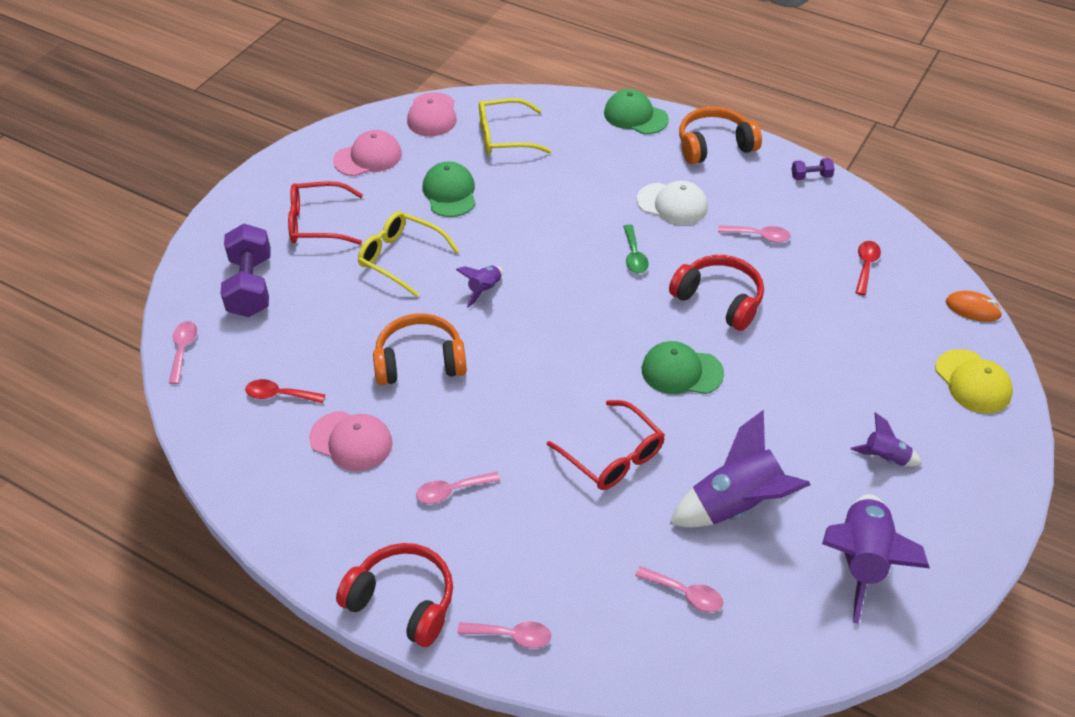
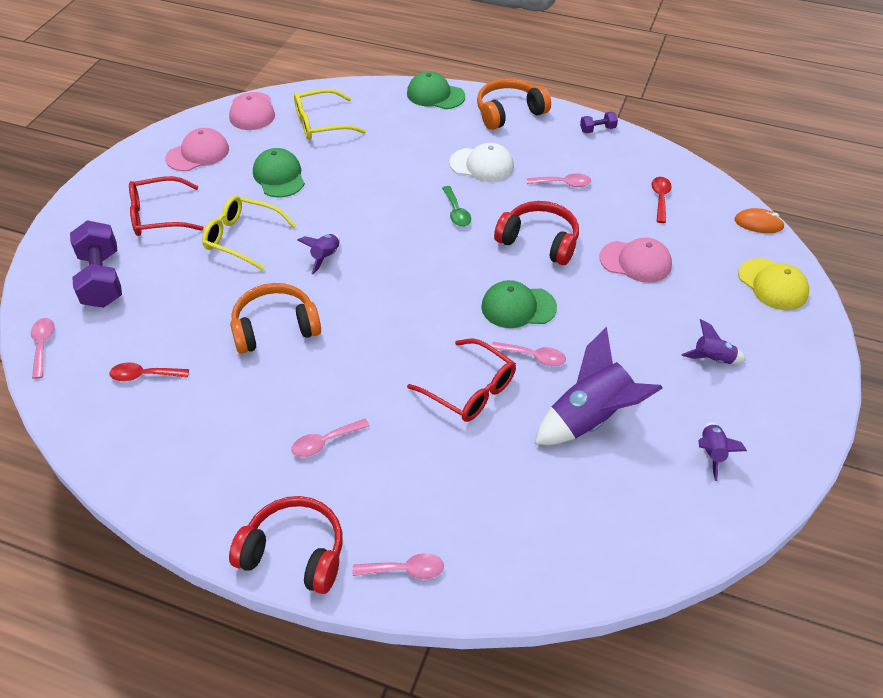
camera: 10 degrees left, 0 degrees up
pink cap [309,411,393,471] -> pink cap moved to [599,237,672,283]
pink spoon [635,566,723,612] -> pink spoon moved to [491,342,566,366]
purple rocket [822,494,930,624] -> purple rocket [698,422,747,481], size x0.50

